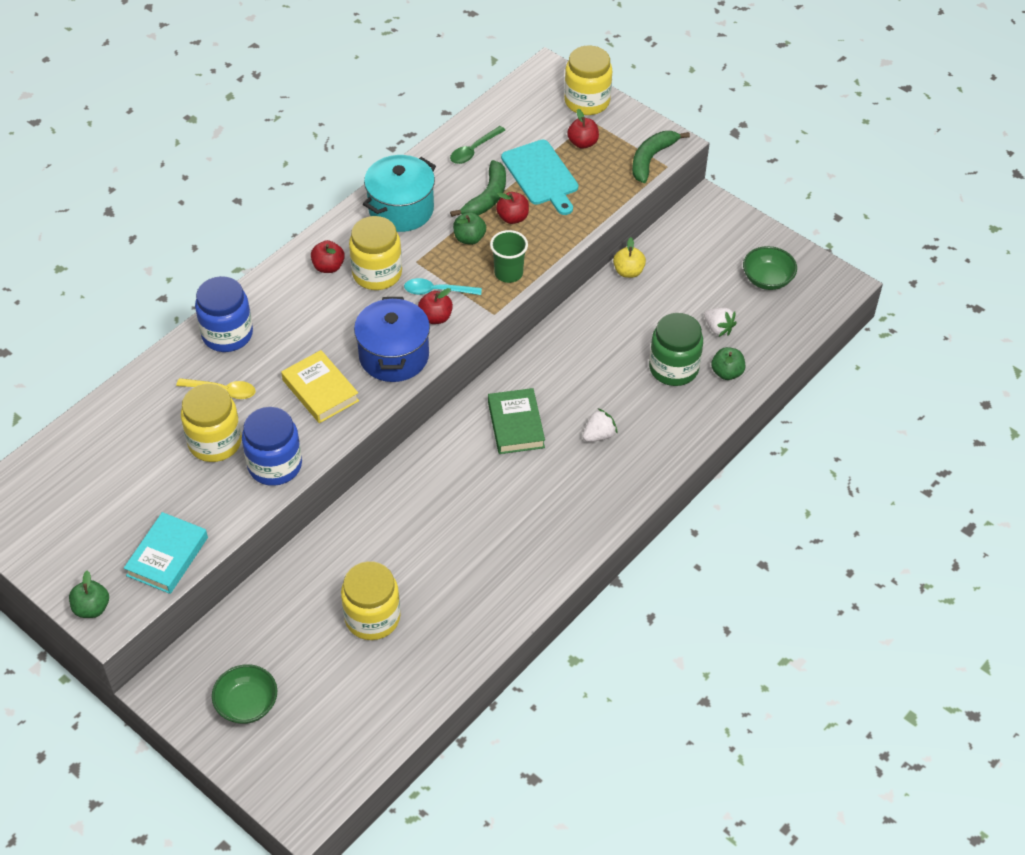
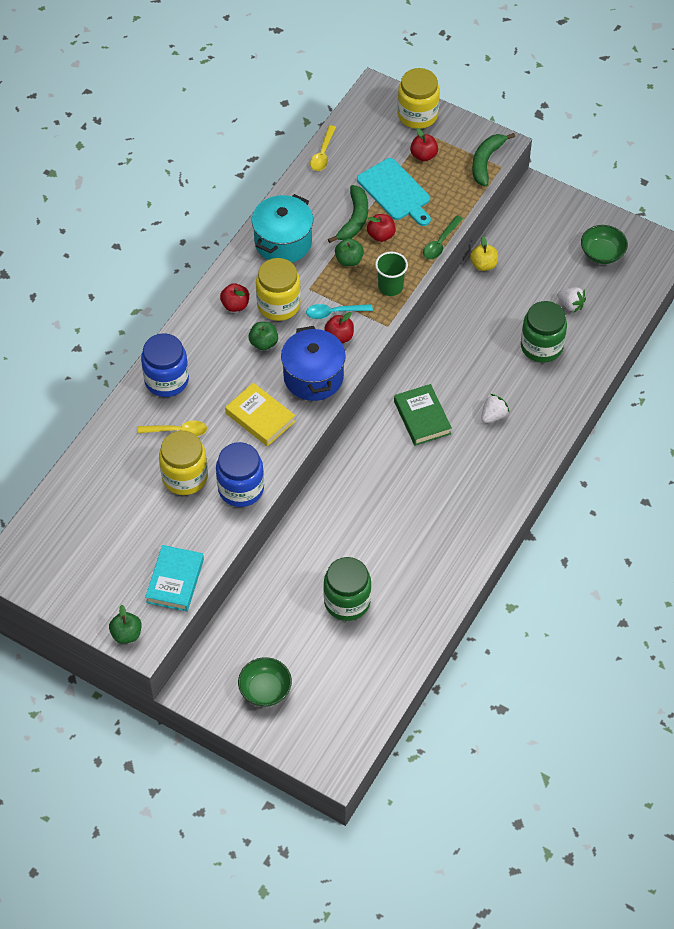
camera: 10 degrees left, 5 degrees up
yellow jar [341,561,401,640] -> green jar [324,557,371,621]
green spoon [450,126,505,164] -> green spoon moved to [423,216,463,259]
green apple [711,347,745,380] -> green apple moved to [248,322,278,350]
none -> yellow spoon [310,125,336,171]

